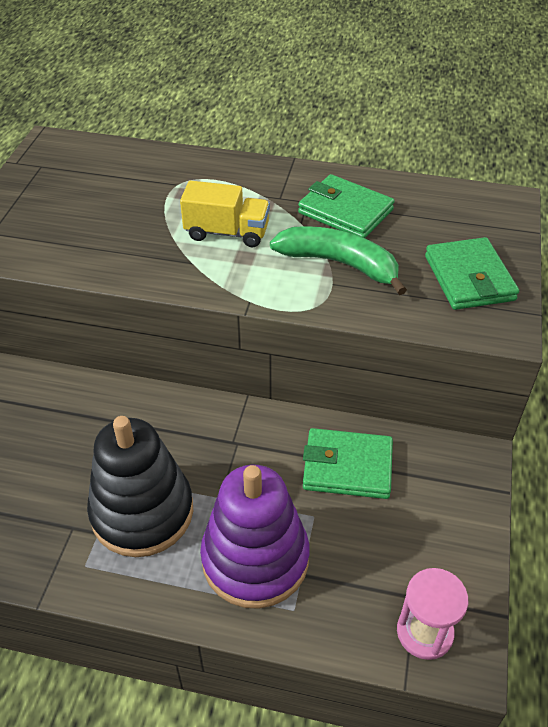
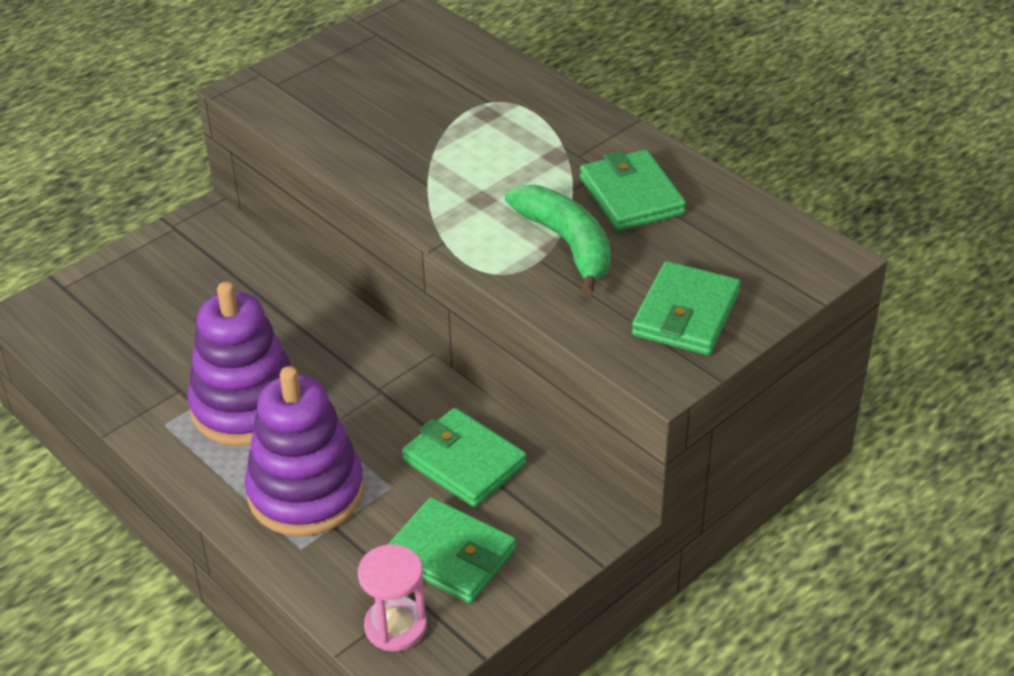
camera: 35 degrees right, 5 degrees down
black stacking toy [87,416,193,557] -> purple stacking toy [187,282,292,446]
yellow truck [180,180,270,247] -> none
none -> green wallet [387,497,516,603]

